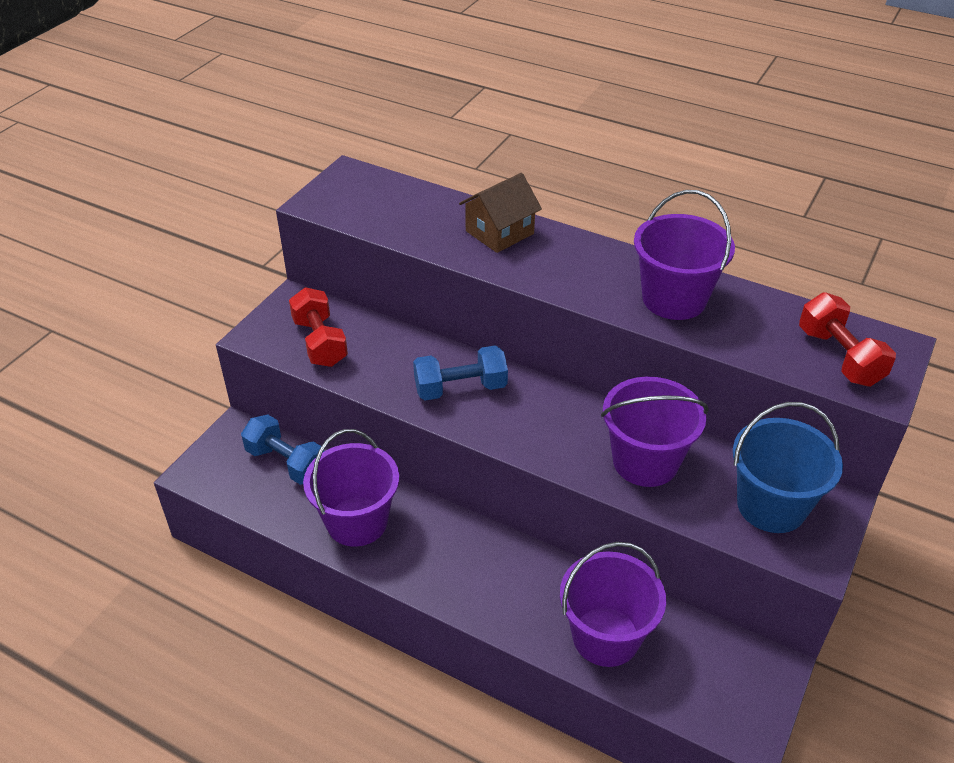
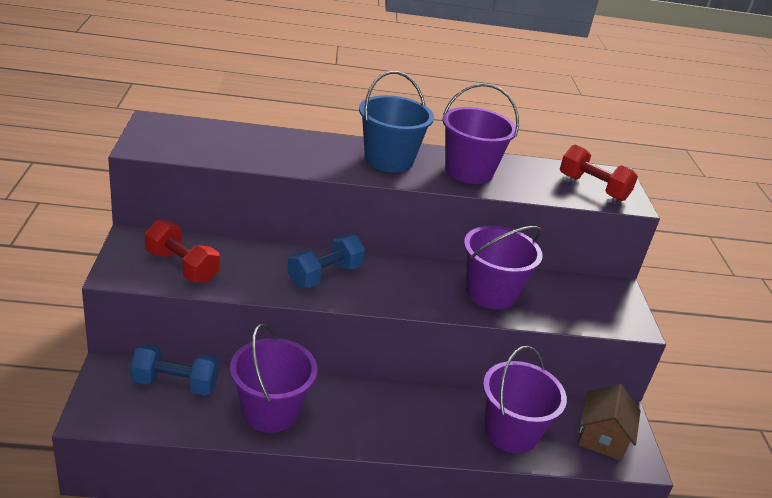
camera: 35 degrees left, 10 degrees down
brown house [459,173,542,253] -> brown house moved to [578,384,641,461]
blue bucket [733,402,843,533] -> blue bucket moved to [359,71,434,173]

